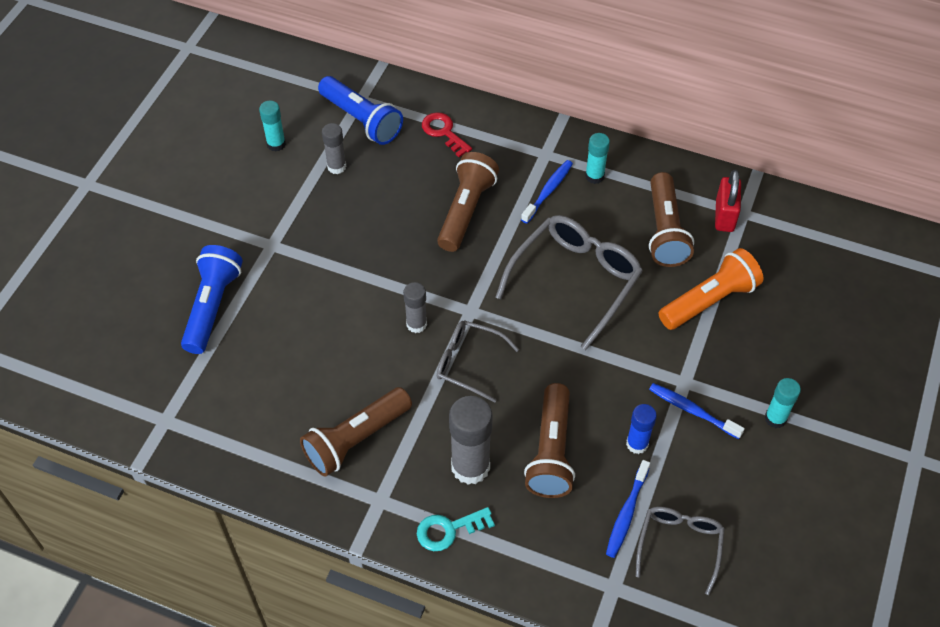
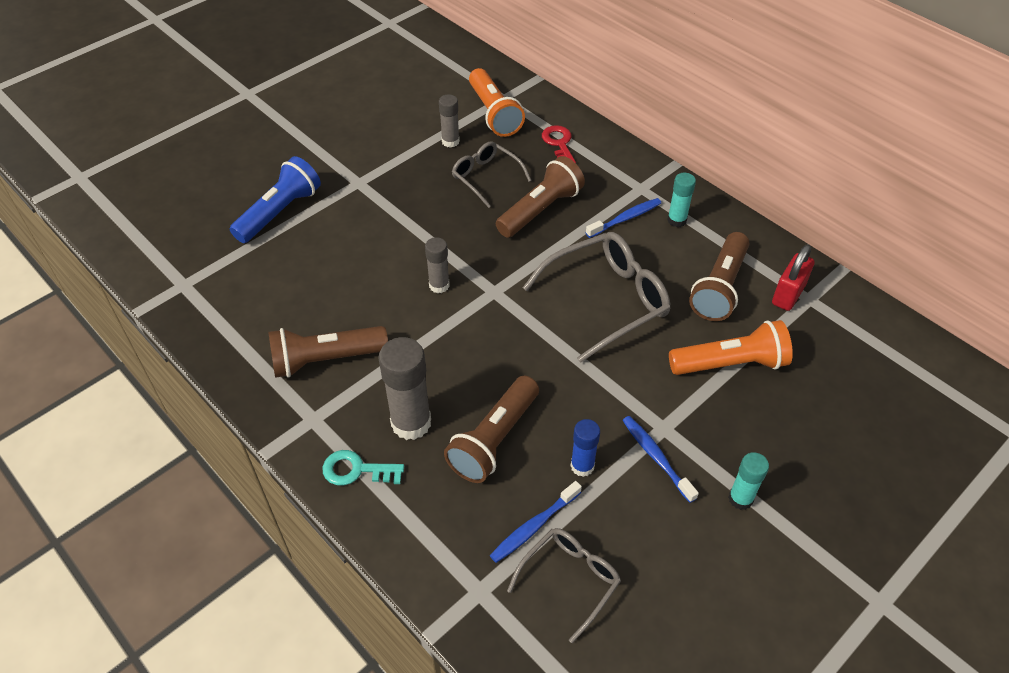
camera: 25 degrees right, 5 degrees down
turquoise glue stick [259,101,286,152] -> none
blue flashlight [318,76,403,145] -> orange flashlight [469,68,525,137]
grey glasses [437,320,519,403] -> grey glasses moved to [452,141,532,208]

